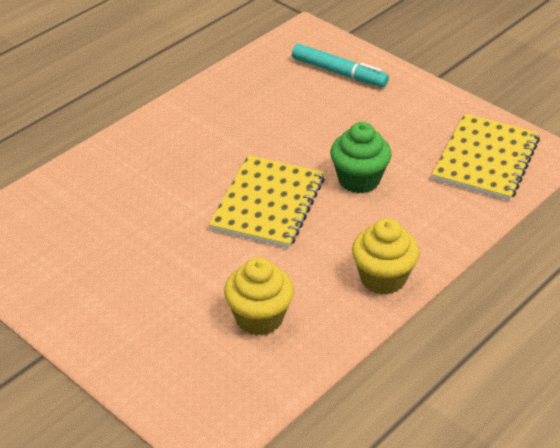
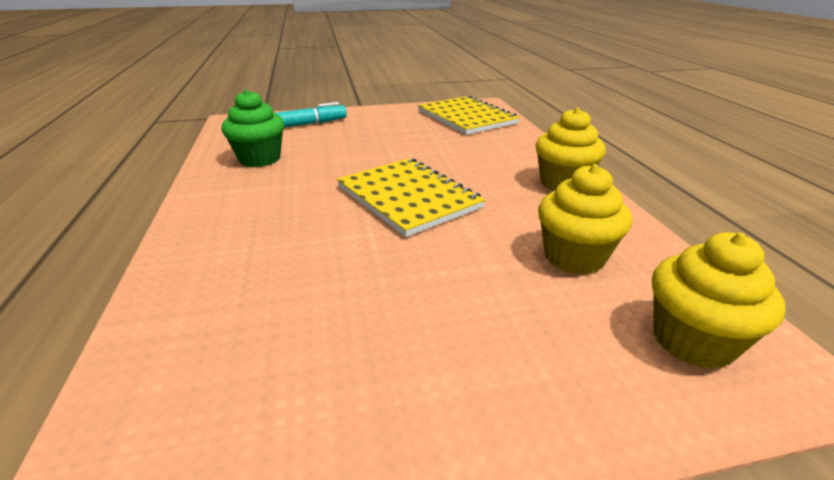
camera: 55 degrees left, 10 degrees down
green cupcake [330,122,392,193] -> green cupcake moved to [221,89,285,167]
none -> yellow cupcake [652,232,786,369]

